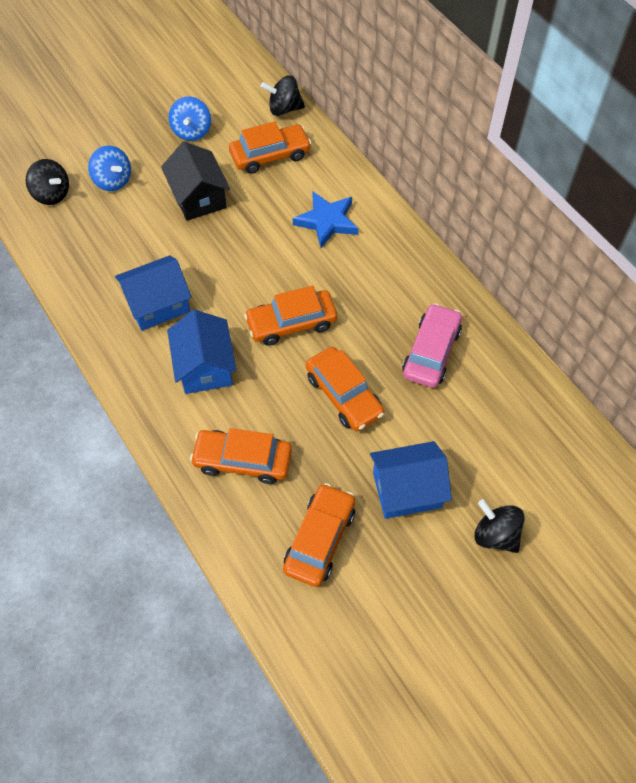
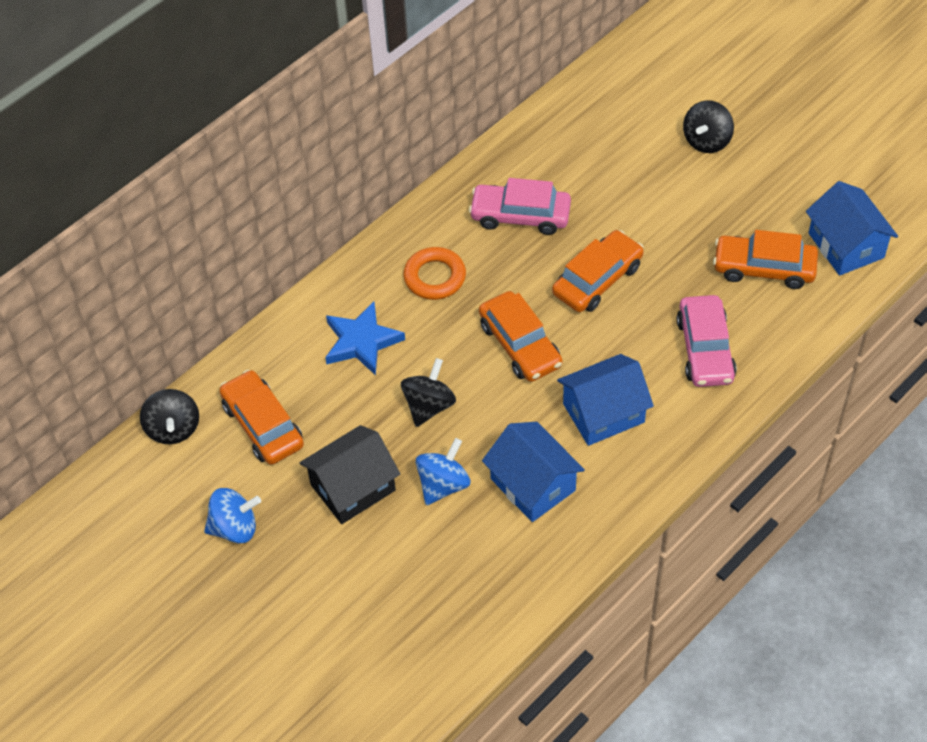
camera: 100 degrees left, 5 degrees down
black spinning top [26,159,69,205] -> black spinning top moved to [401,358,456,427]
blue spinning top [88,145,131,191] -> blue spinning top moved to [416,438,470,505]
orange car [190,428,292,484] -> pink car [677,295,737,387]
blue house [370,441,452,519] -> blue house moved to [806,181,898,276]
none -> orange ring [403,247,466,300]

